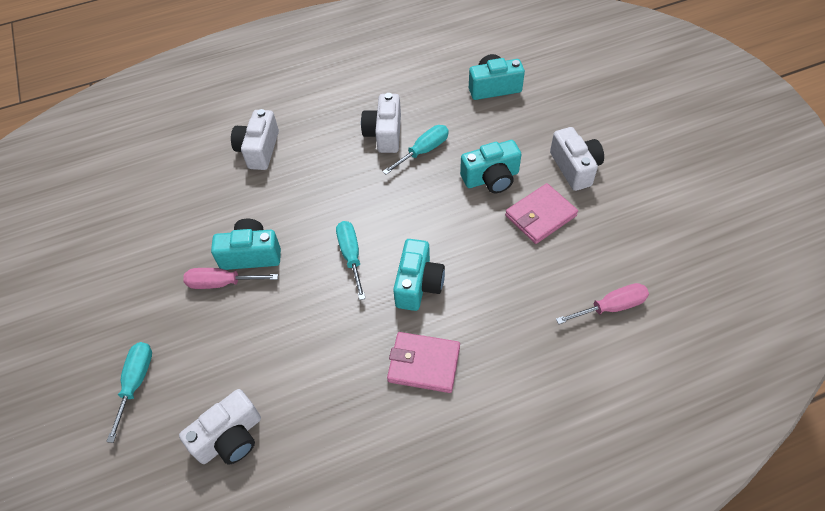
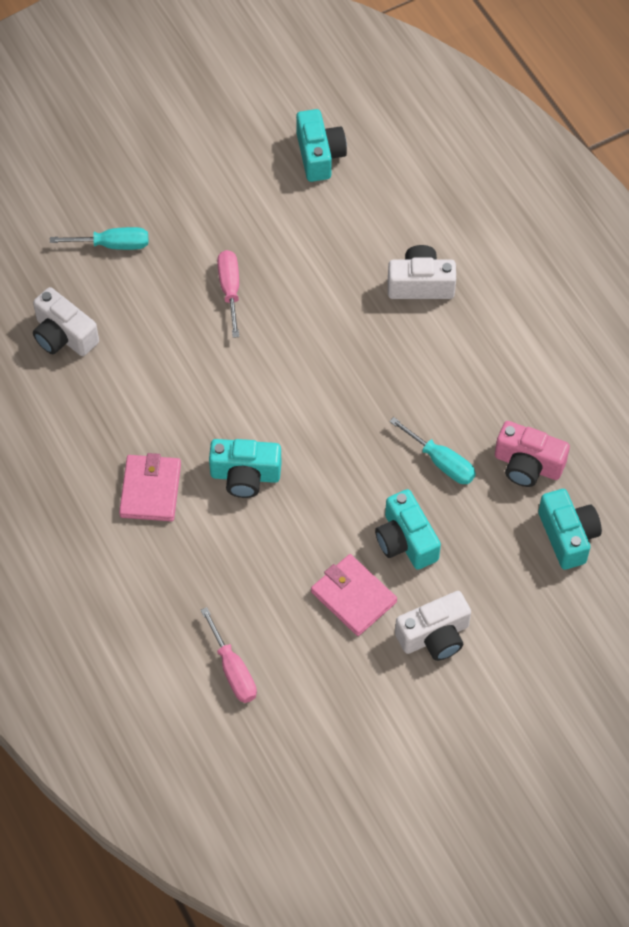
camera: 80 degrees right, 5 degrees up
turquoise camera [211,219,281,270] -> turquoise camera moved to [296,109,347,182]
turquoise screwdriver [336,221,366,300] -> none
white camera [361,93,401,153] -> none
none -> pink camera [495,421,570,487]

